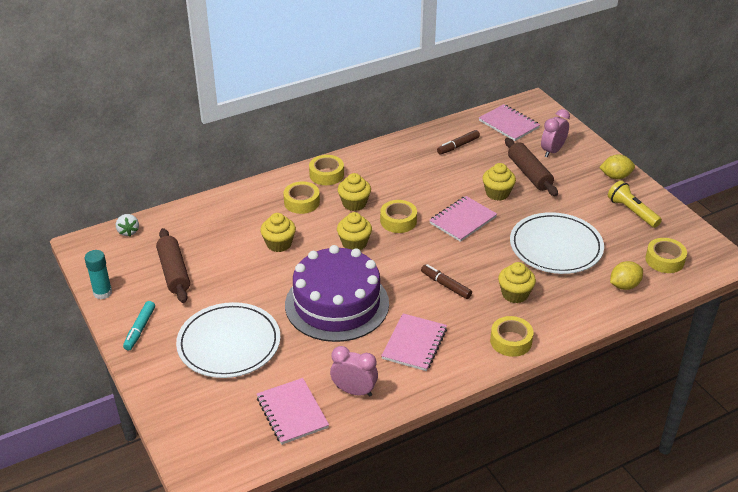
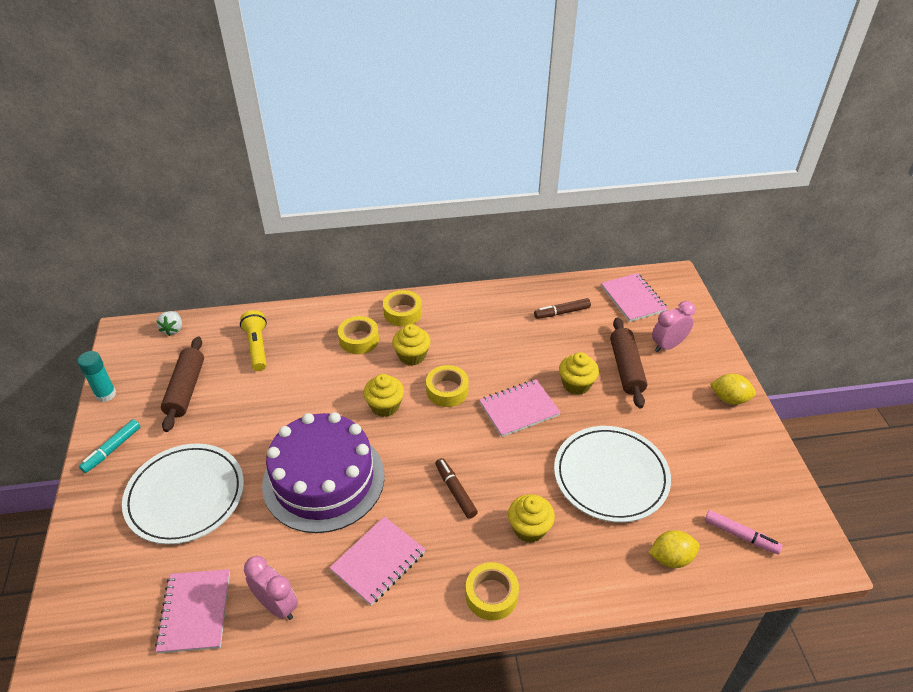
camera: 20 degrees right, 5 degrees up
yellow cupcake [260,213,296,252] -> none
yellow flashlight [608,180,662,228] -> yellow flashlight moved to [240,310,267,371]
yellow tape [645,238,687,273] -> pink marker [705,510,783,555]

